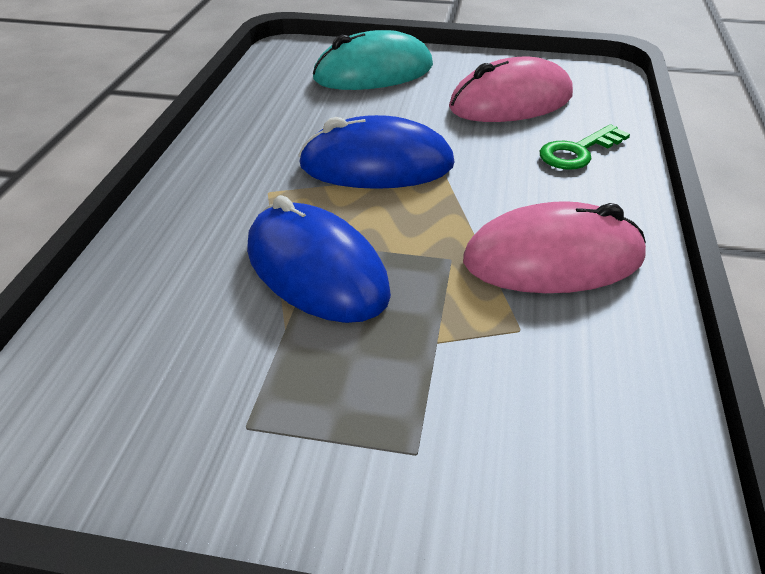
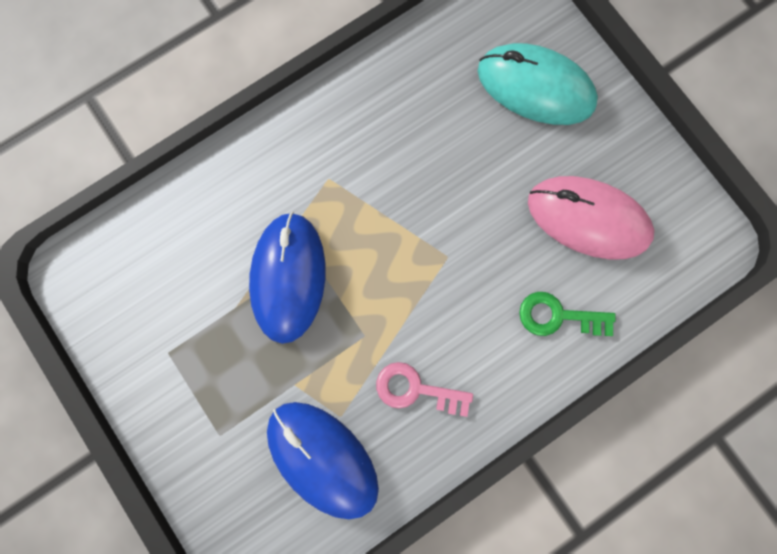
camera: 45 degrees right, 40 degrees up
blue mouse [298,115,455,189] -> blue mouse moved to [267,402,379,519]
pink mouse [463,201,646,293] -> pink key [376,362,473,417]

